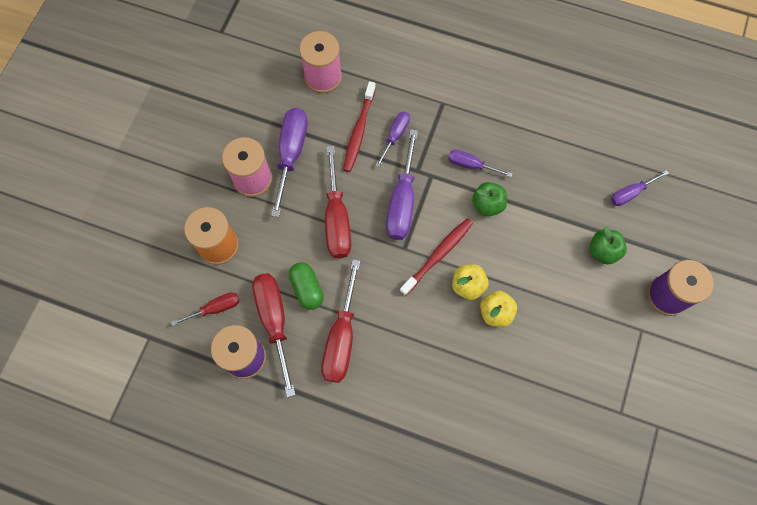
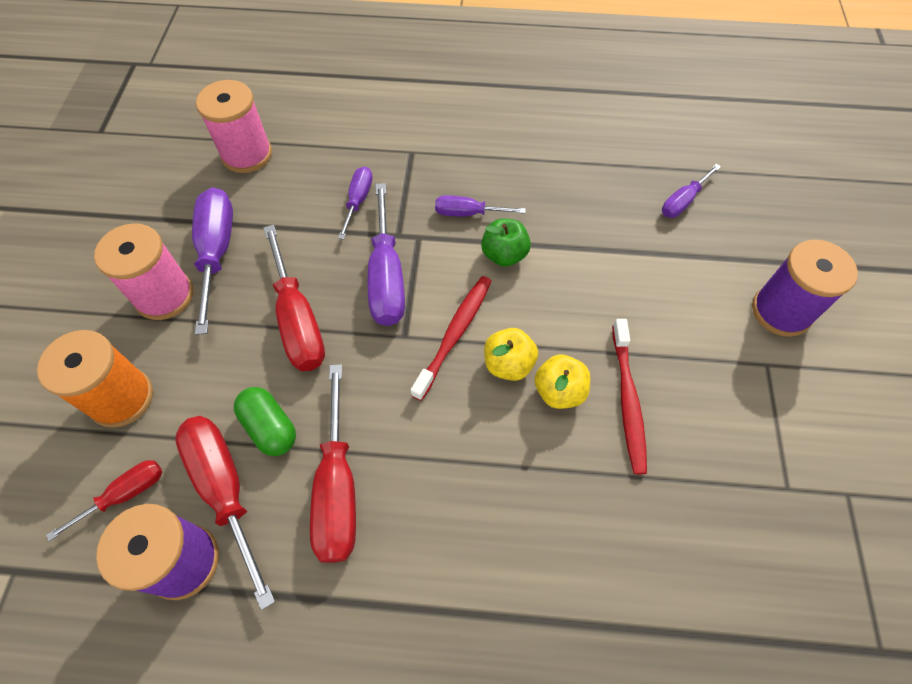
camera: 15 degrees left, 10 degrees down
red toothbrush [343,81,376,172] -> red toothbrush moved to [612,319,647,474]
green apple [590,226,627,264] -> none

